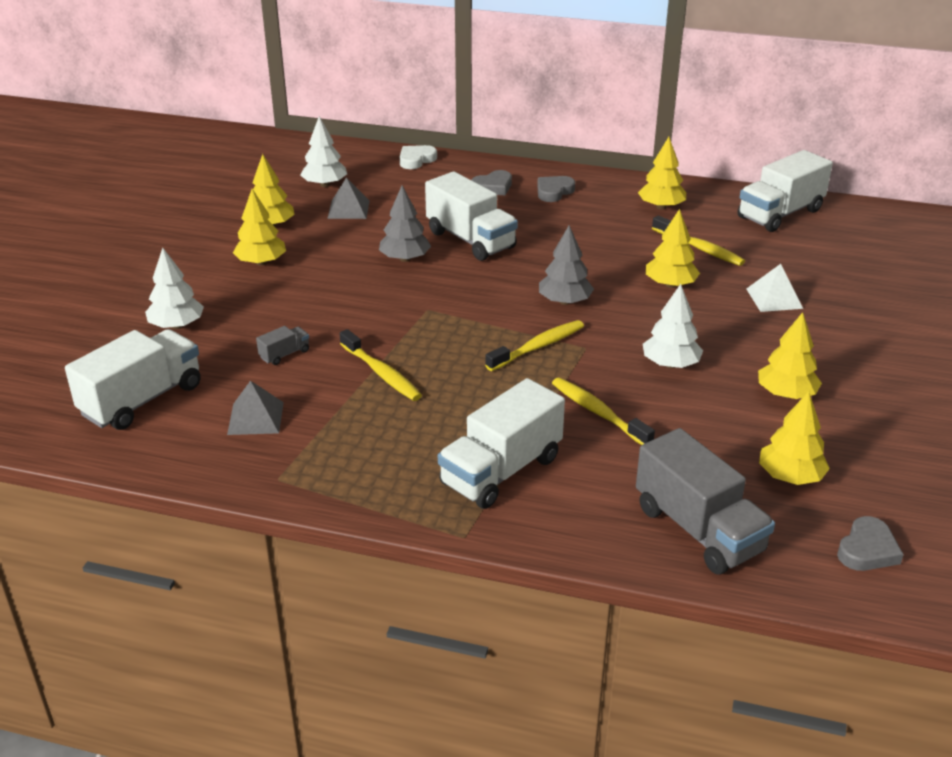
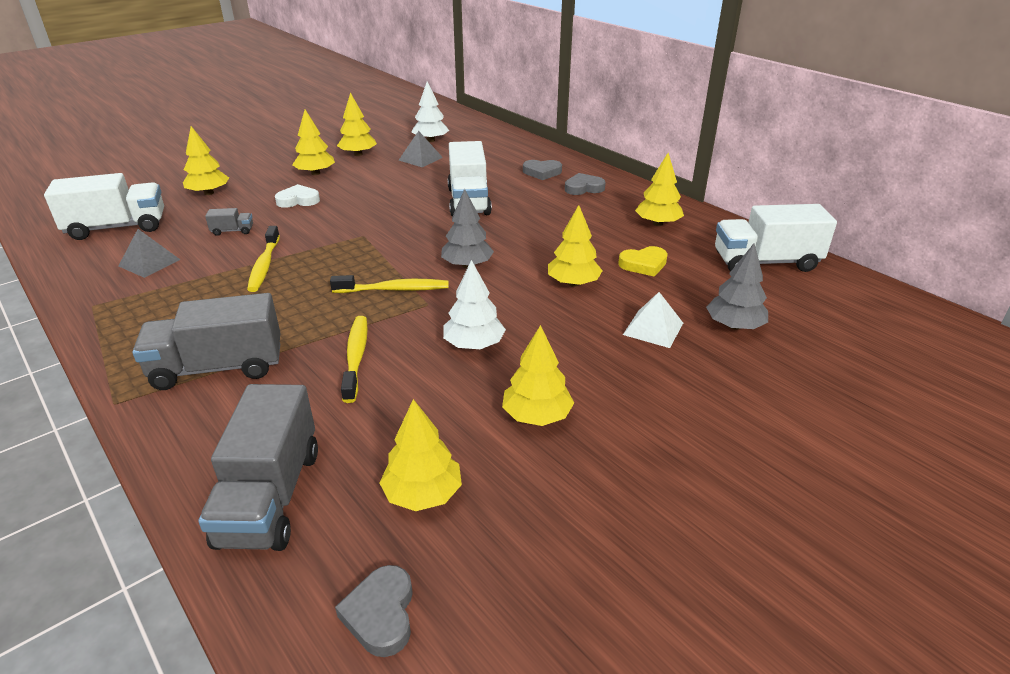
camera: 35 degrees right, 0 degrees up
white tree [145,248,204,329] -> yellow tree [183,126,229,195]
grey tree [379,185,431,262] -> grey tree moved to [706,243,768,330]
white heart [400,145,437,169] -> white heart moved to [275,184,320,208]
white truck [438,378,565,509] -> grey truck [132,293,280,390]
yellow toothbrush [652,215,745,266] -> yellow heart [618,246,668,277]
grey heart [837,516,904,571] -> grey heart turned 105 degrees clockwise [335,565,413,657]

